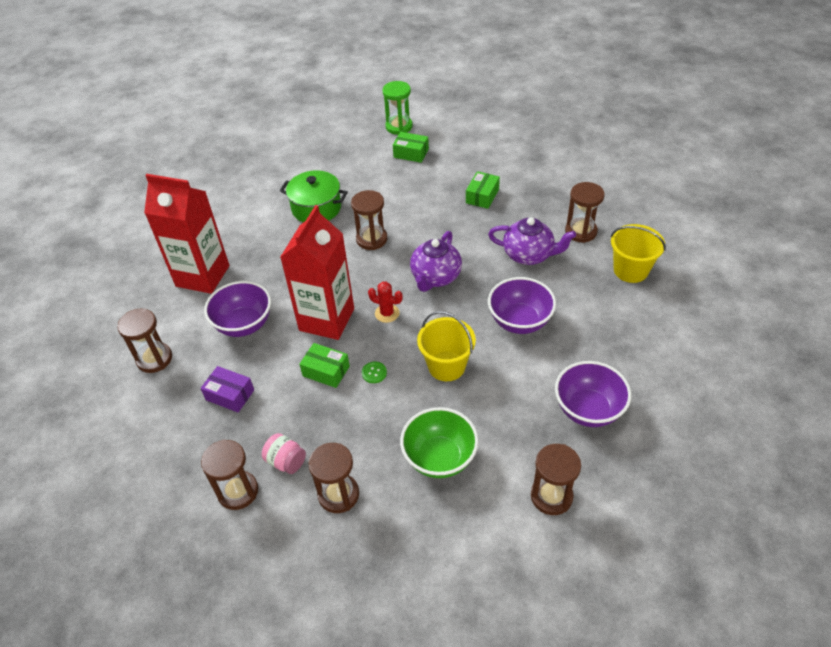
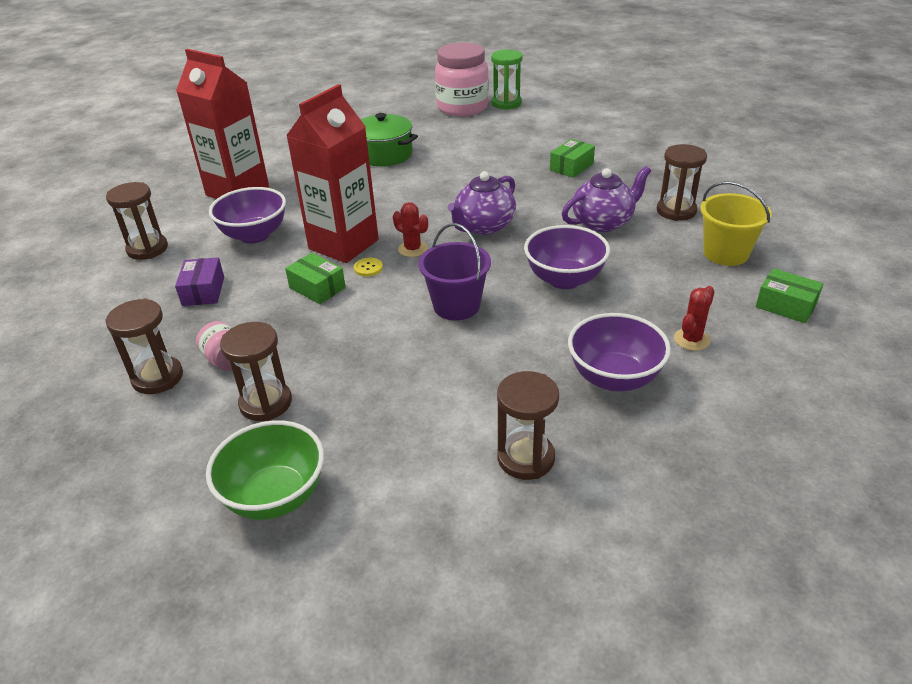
camera: 15 degrees right, 10 degrees down
purple box [201,366,254,413] -> purple box turned 45 degrees clockwise [175,257,224,306]
brown hourglass [351,190,387,250] -> none
green button [362,362,387,383] -> none
green box [393,132,429,163] -> green box moved to [756,268,823,323]
green bowl [400,407,479,478] -> green bowl moved to [206,420,324,520]
yellow bucket [417,311,476,381] -> purple bucket [418,223,491,320]
purple teapot [488,217,576,265] -> purple teapot turned 60 degrees counterclockwise [562,166,651,232]
none -> yellow button [354,258,383,277]
none -> pink jar [435,42,489,116]
none -> red cactus [674,286,715,351]

